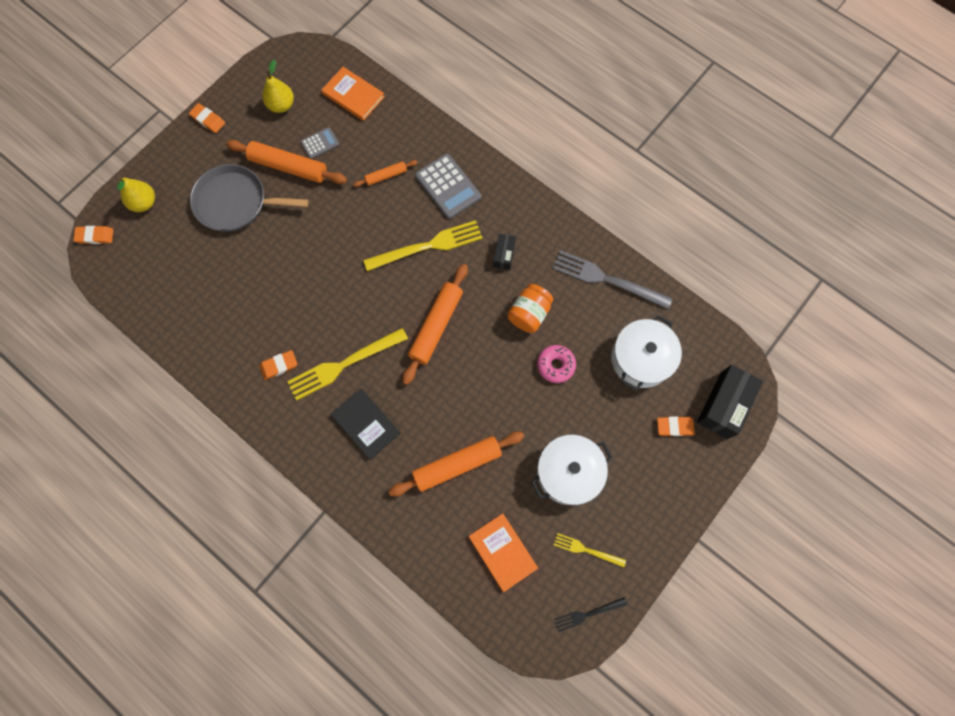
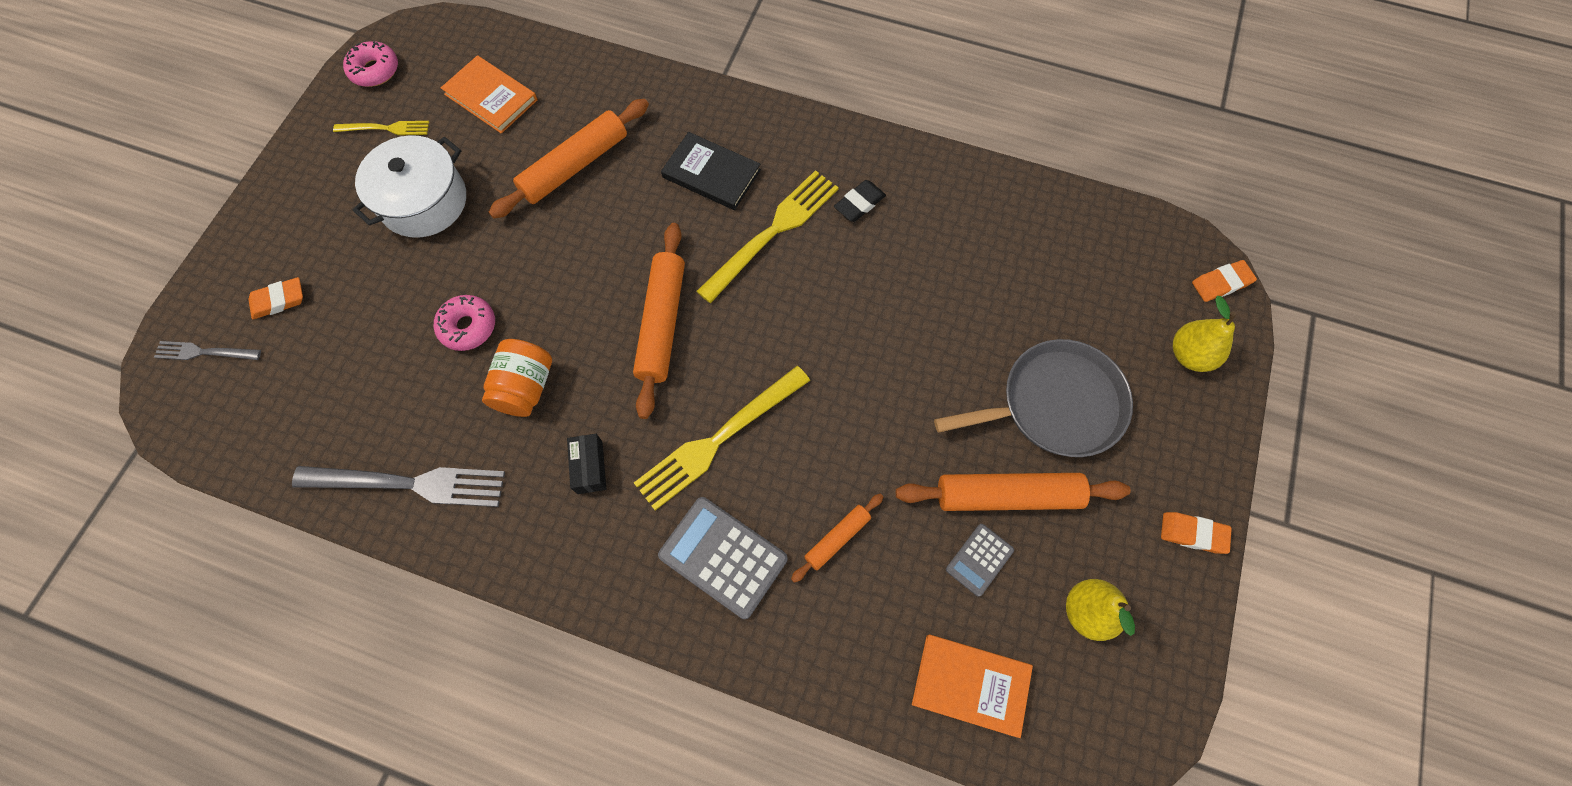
camera: 160 degrees right, 5 degrees down
orange eraser [259,350,297,380] -> black eraser [834,180,886,222]
black fork [554,597,627,632] -> pink donut [343,41,398,87]
white pot [611,315,682,391] -> none
black box [697,365,764,439] -> grey fork [154,341,261,360]

